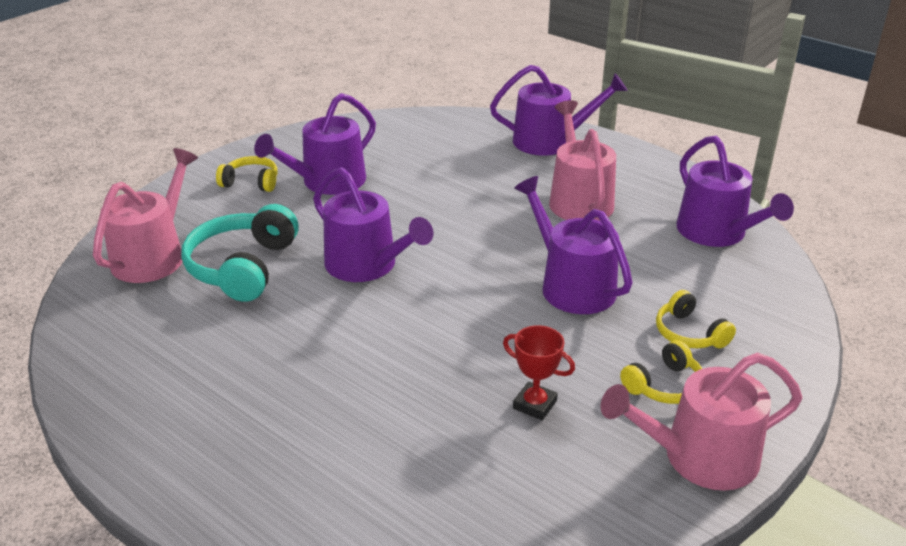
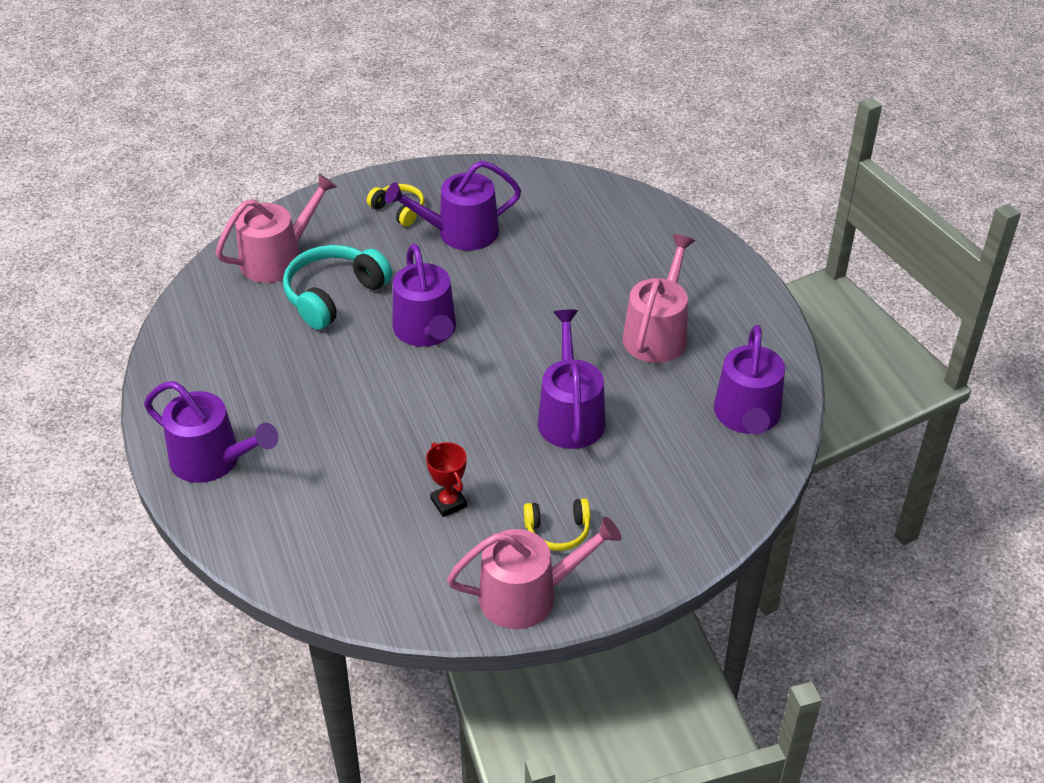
camera: 30 degrees right, 10 degrees up
purple watering can [490,65,628,156] -> purple watering can moved to [144,381,278,483]
pink watering can [601,353,802,491] -> pink watering can turned 150 degrees clockwise [447,517,622,629]
yellow headphones [656,290,736,348] -> none

